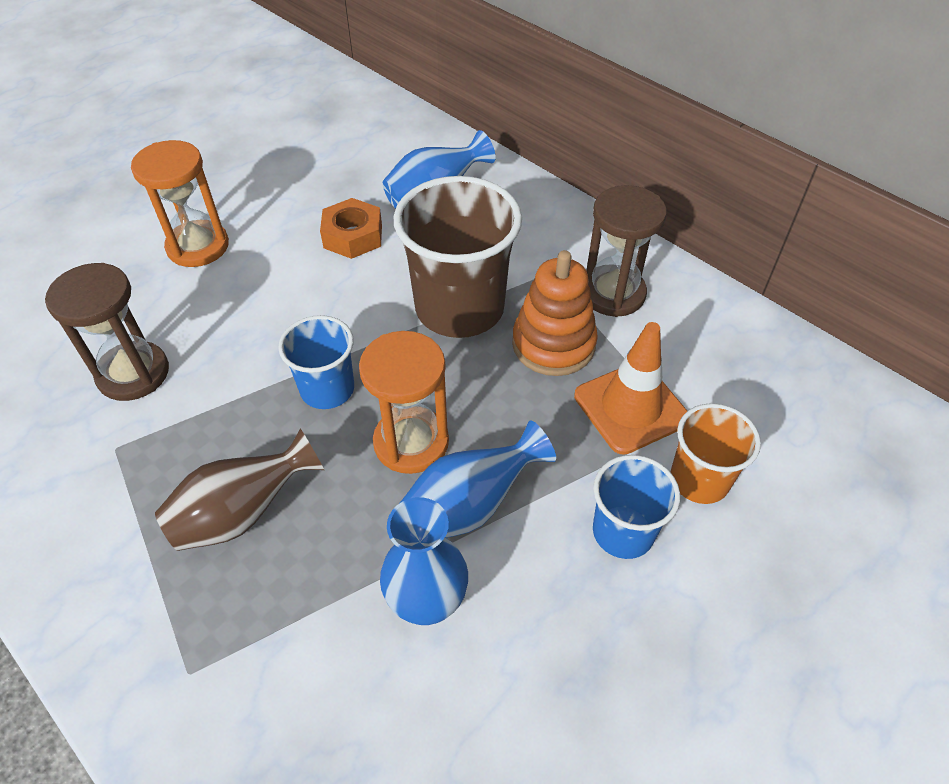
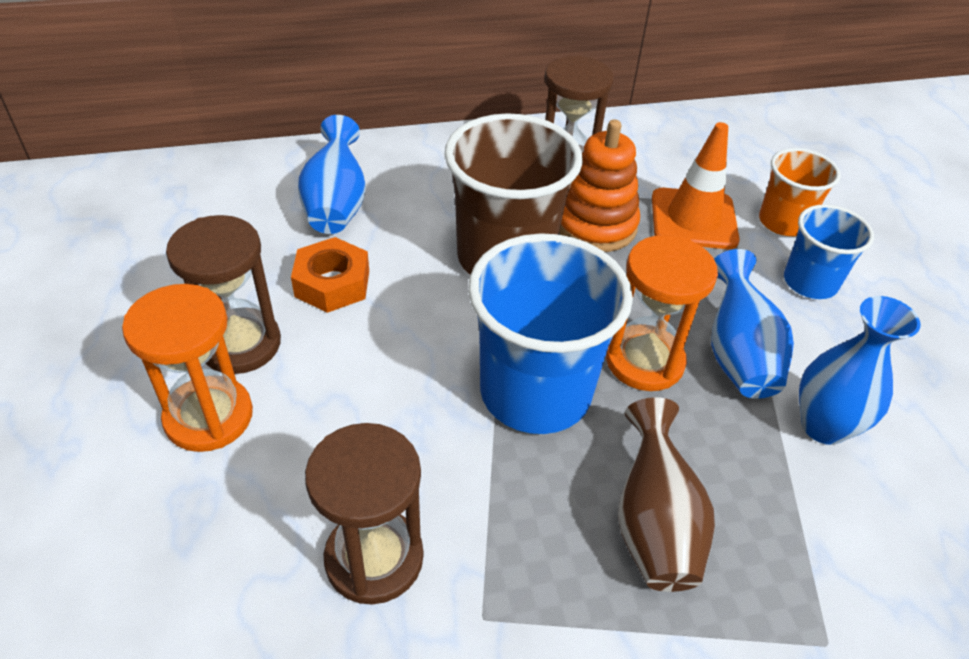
camera: 60 degrees left, 5 degrees down
blue cup [278,315,354,409] -> blue cup [468,233,633,434], size x1.78
none -> brown hourglass [166,215,281,374]

